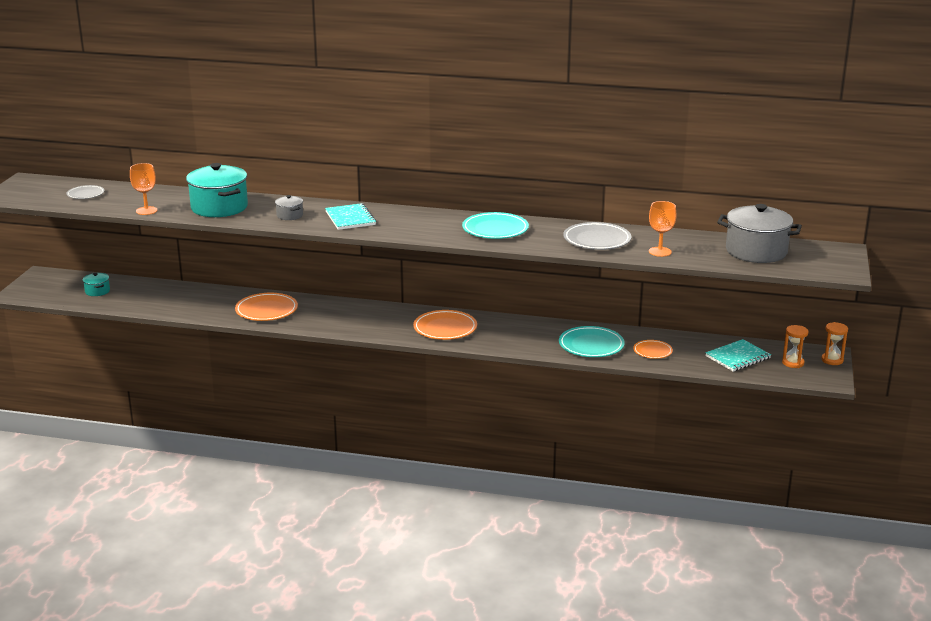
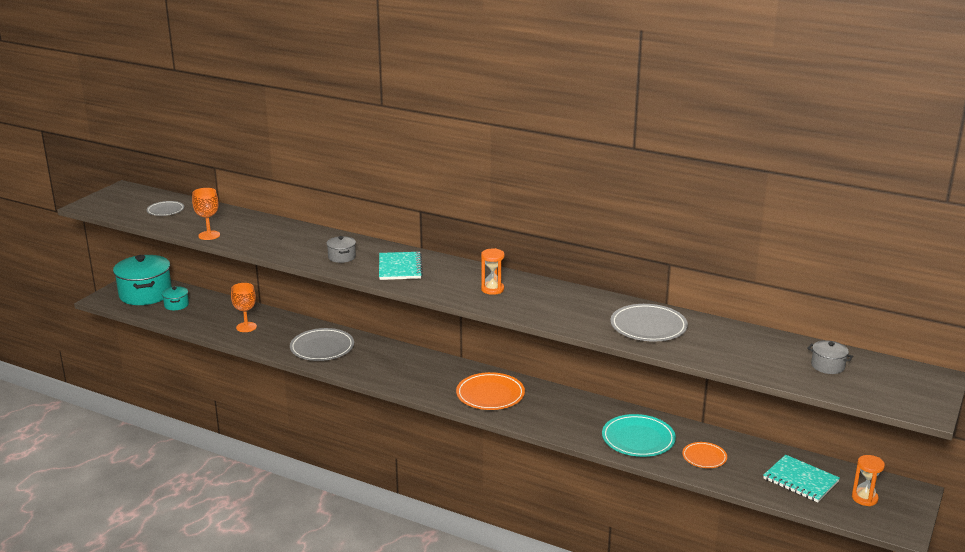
camera: 15 degrees right, 0 degrees up
turquoise pot [186,163,248,217] -> turquoise pot moved to [113,255,172,305]
orange plate [235,293,298,321] -> grey plate [290,328,354,361]
turquoise plate [462,212,529,239] -> none
orange goblet [649,201,676,257] -> orange goblet moved to [231,283,257,332]
turquoise notebook [705,339,771,372] -> turquoise notebook turned 60 degrees clockwise [763,455,840,502]
grey pot [717,204,802,263] -> grey pot [807,340,853,374], size x0.46
orange hourglass [821,322,848,365] -> orange hourglass moved to [481,248,505,295]

